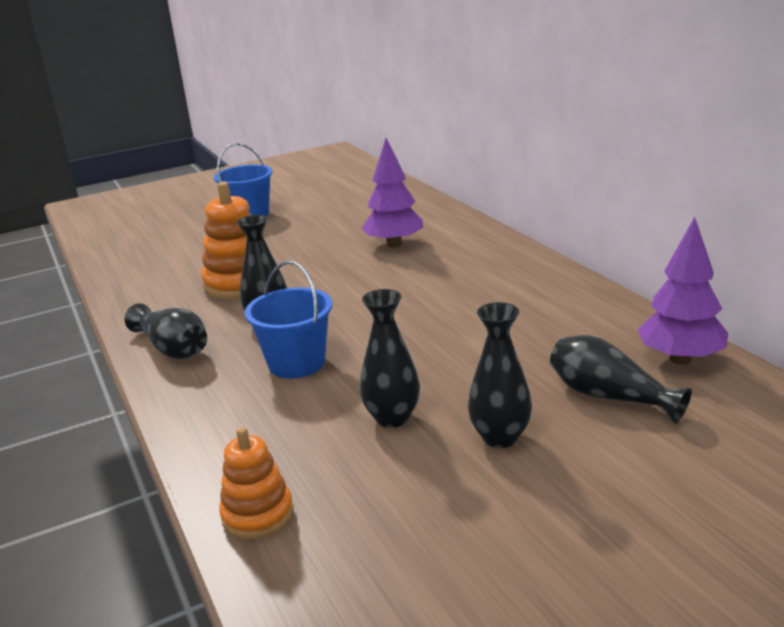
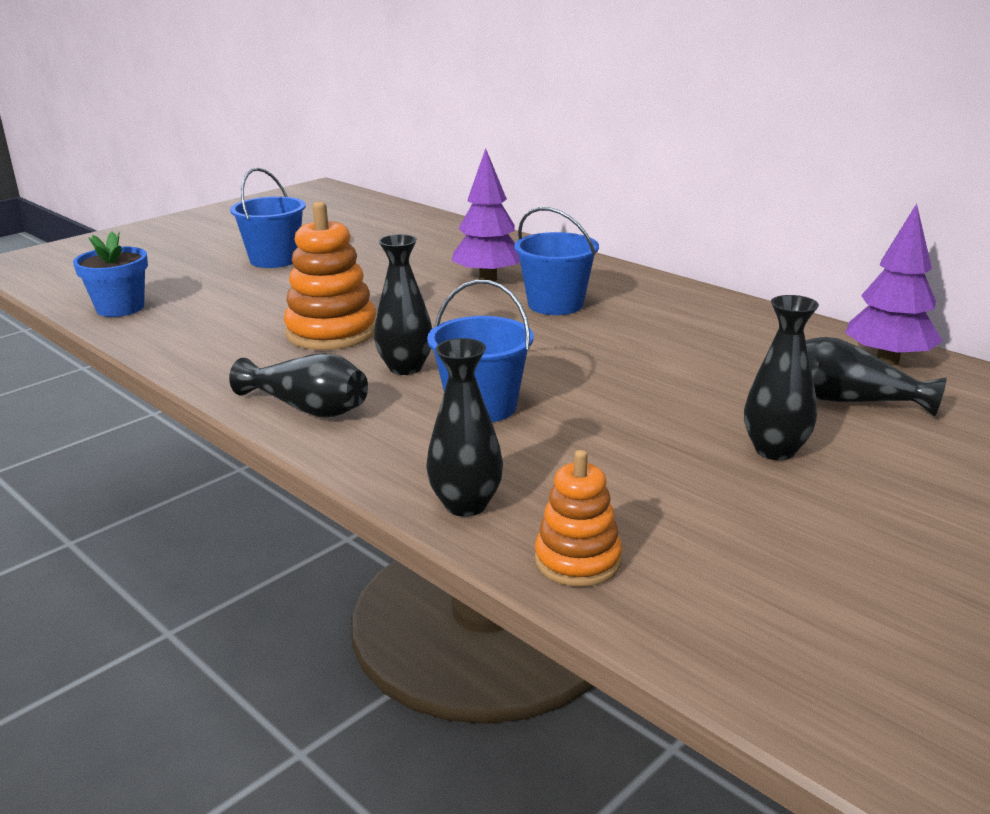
camera: 20 degrees left, 0 degrees up
black vase [360,289,420,428] -> black vase moved to [426,338,503,517]
none -> blue flower pot [73,231,148,317]
none -> blue bucket [514,207,599,315]

